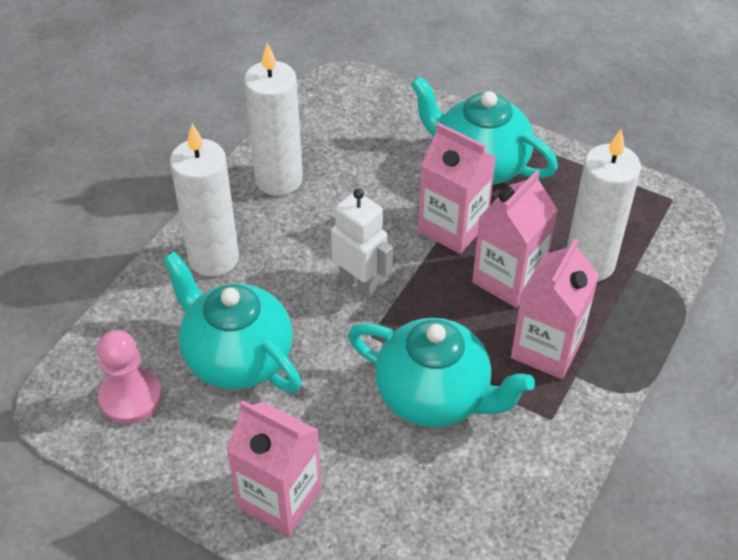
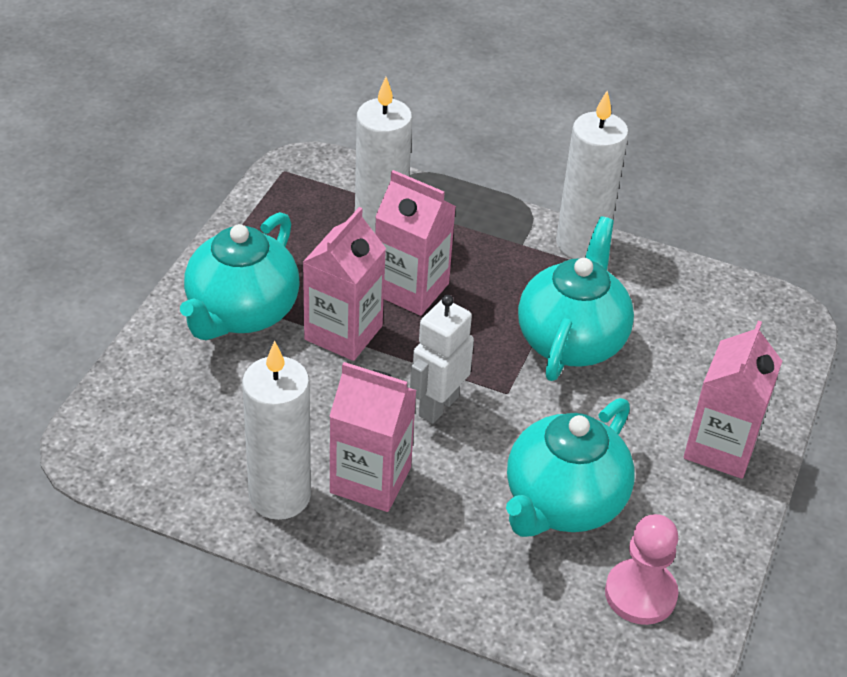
camera: 100 degrees left, 5 degrees down
white candle [170,124,239,277] -> white candle moved to [556,91,629,259]
pink carton [511,238,599,379] -> pink carton moved to [329,362,417,512]

